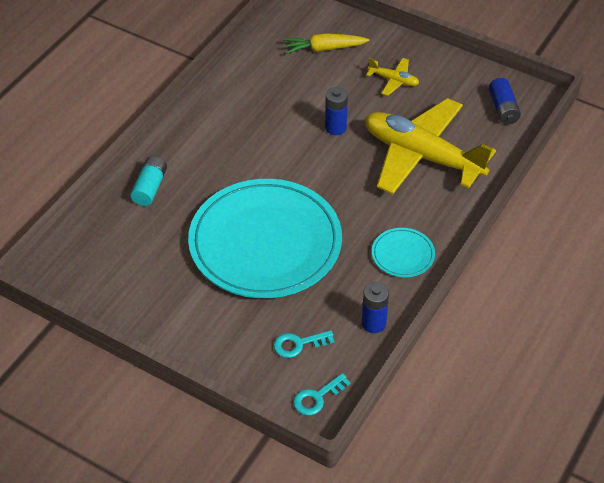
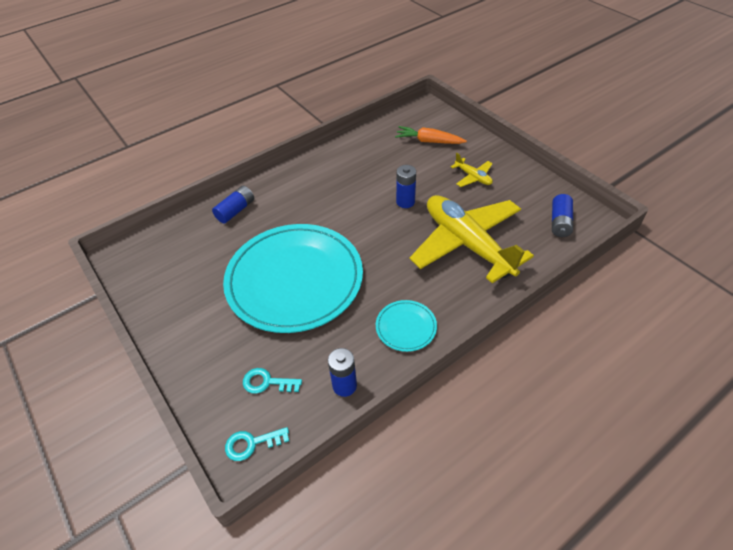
camera: 25 degrees right, 0 degrees up
turquoise battery [130,156,167,206] -> blue battery [212,186,254,224]
yellow carrot [283,33,370,54] -> orange carrot [395,126,467,144]

